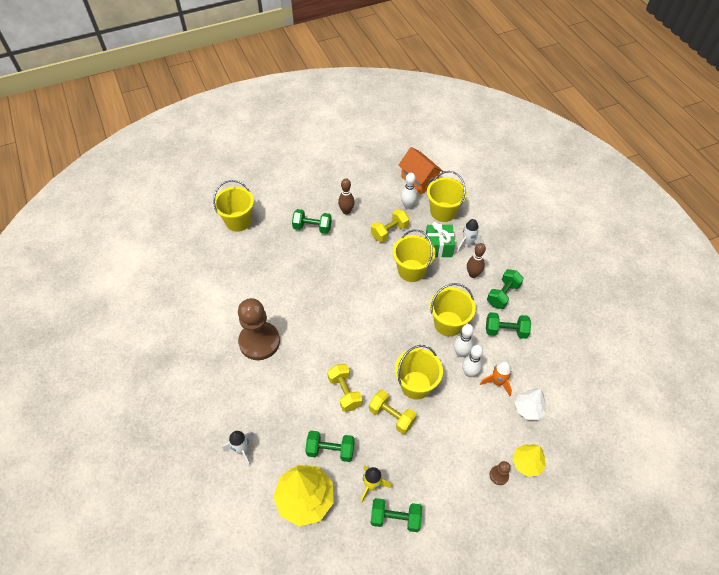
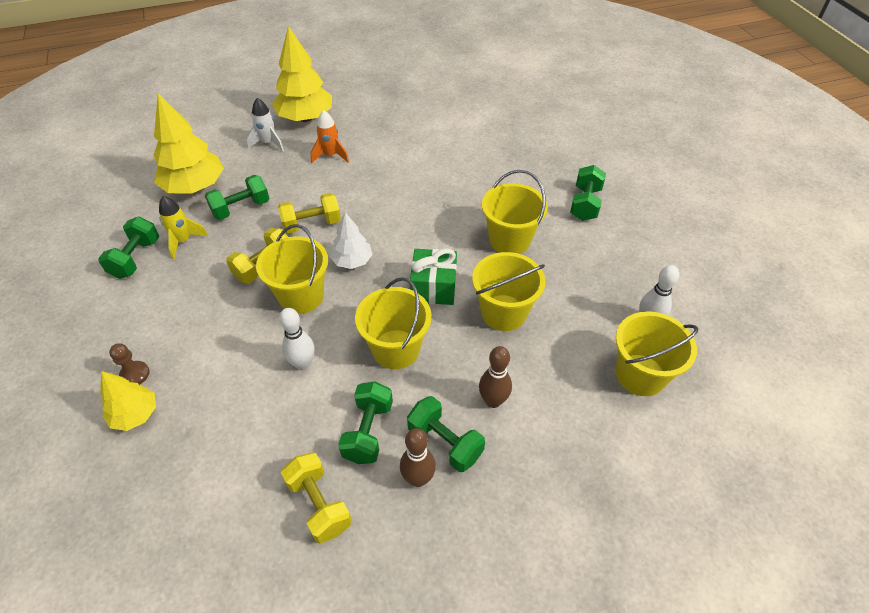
camera: 95 degrees right, 5 degrees down
yellow bucket [213,180,254,232] -> yellow bucket moved to [482,170,548,254]
brown pawn [238,298,280,360] -> none
green dumbbell [305,431,355,462] -> green dumbbell turned 45 degrees clockwise [205,175,270,220]
brown bowling pin [338,178,355,215] -> brown bowling pin moved to [400,428,436,487]
yellow dumbbell [371,209,409,242] -> yellow dumbbell moved to [281,452,352,544]
orange house [399,147,444,194] -> none
green gift [425,222,455,258] -> green gift moved to [410,248,457,305]
white bowling pin [454,324,474,357] -> none
white rocket [457,219,484,252] -> none
orange rocket [480,361,512,396] -> orange rocket moved to [311,110,349,163]
white tree [515,388,546,420] -> white tree moved to [330,212,373,269]
none -> yellow tree [272,26,332,122]

